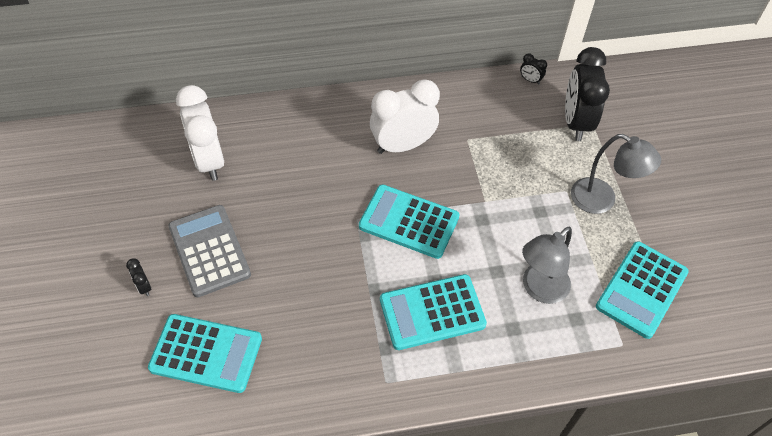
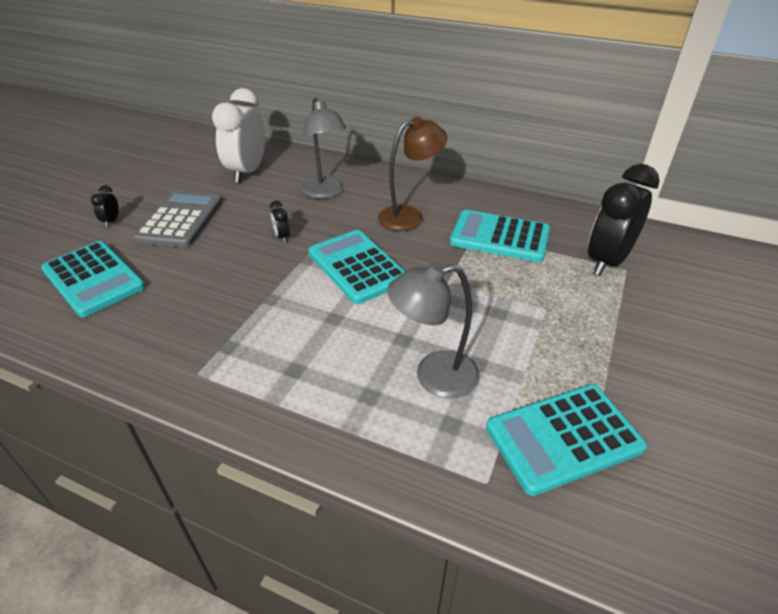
camera: 35 degrees right, 15 degrees down
white clock [370,79,440,154] -> brown lamp [378,116,447,231]
turquoise calculator [380,274,487,350] -> turquoise calculator moved to [450,210,550,262]
black clock [520,54,547,85] -> black clock moved to [270,201,290,243]
grey lamp [571,134,661,214] -> grey lamp moved to [302,97,346,199]

